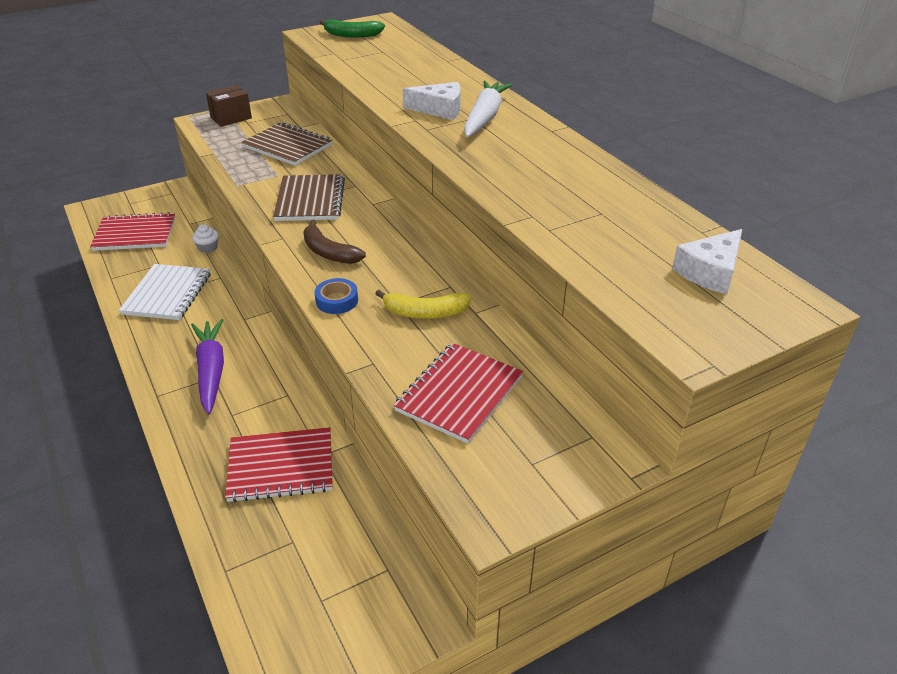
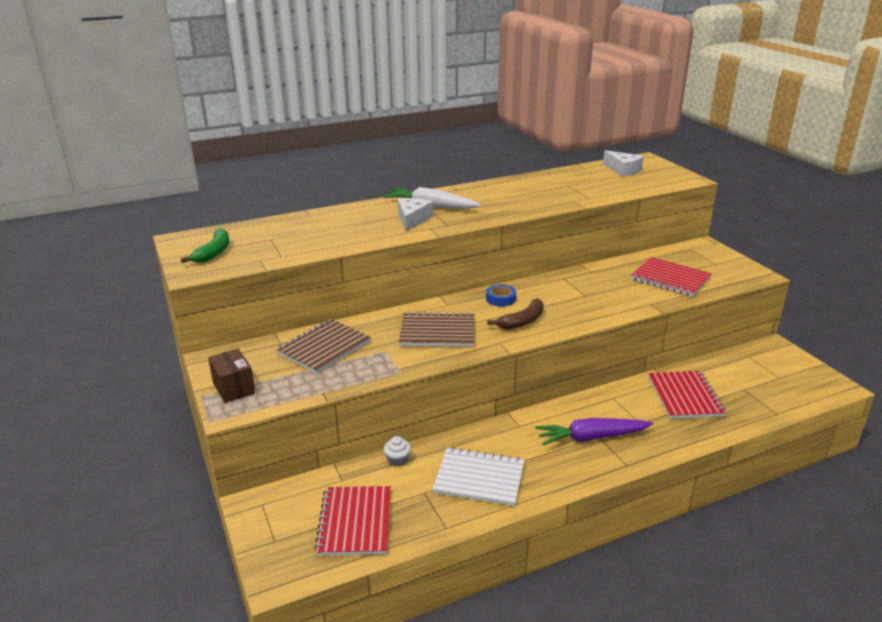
camera: 85 degrees left, 10 degrees down
blue tape [315,278,358,314] -> blue tape moved to [486,284,516,307]
yellow banana [375,290,471,319] -> none

